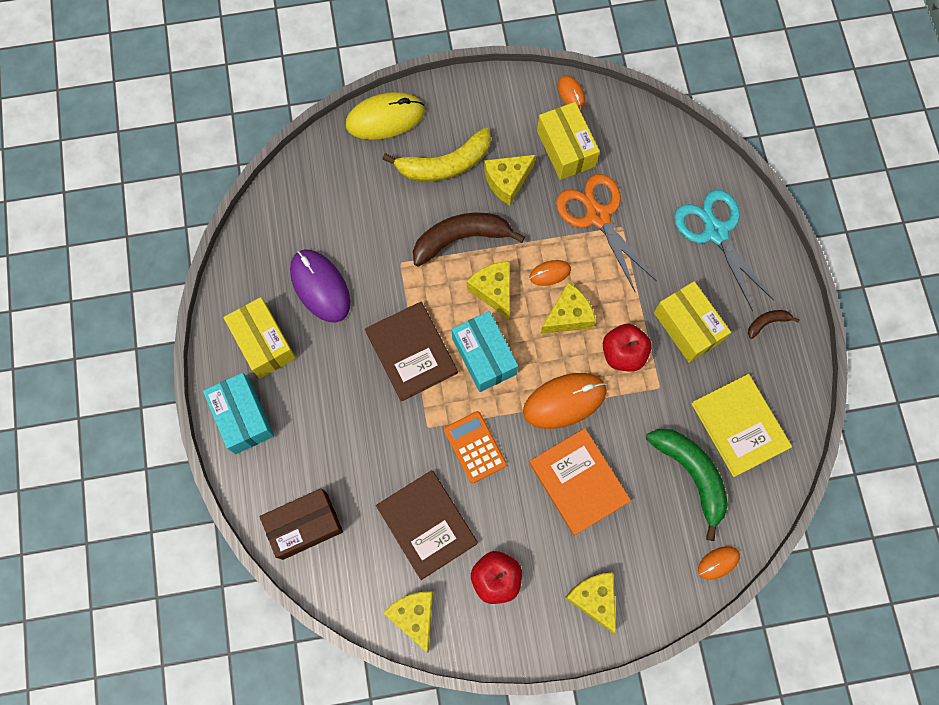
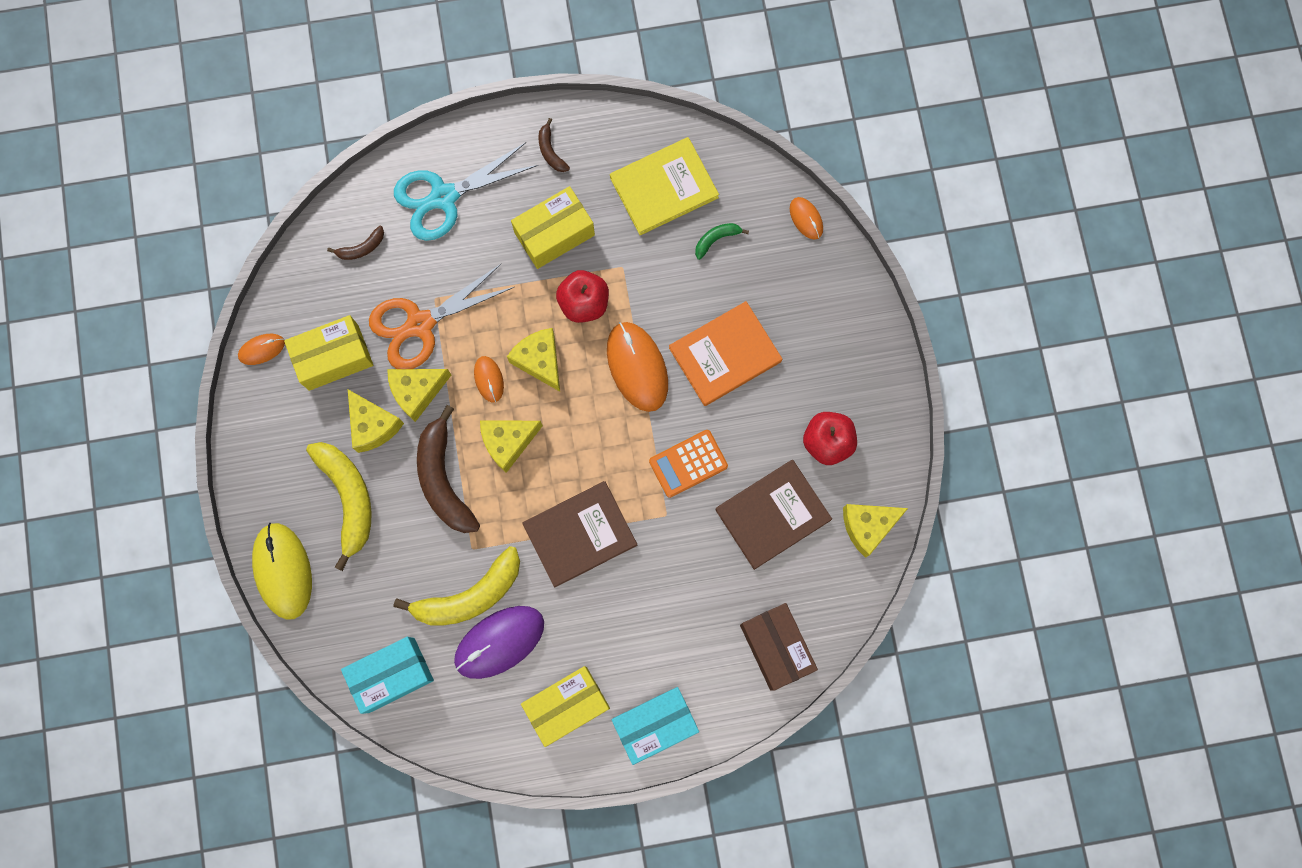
camera: 90 degrees left, 5 degrees up
turquoise box [452,311,518,392] -> turquoise box moved to [341,637,434,714]
yellow cheese [565,572,616,633] -> yellow cheese moved to [387,369,451,422]
green banana [646,429,728,541] -> green banana [695,223,749,260], size x0.47
none -> brown banana [327,226,384,260]
none -> yellow banana [393,546,520,625]

